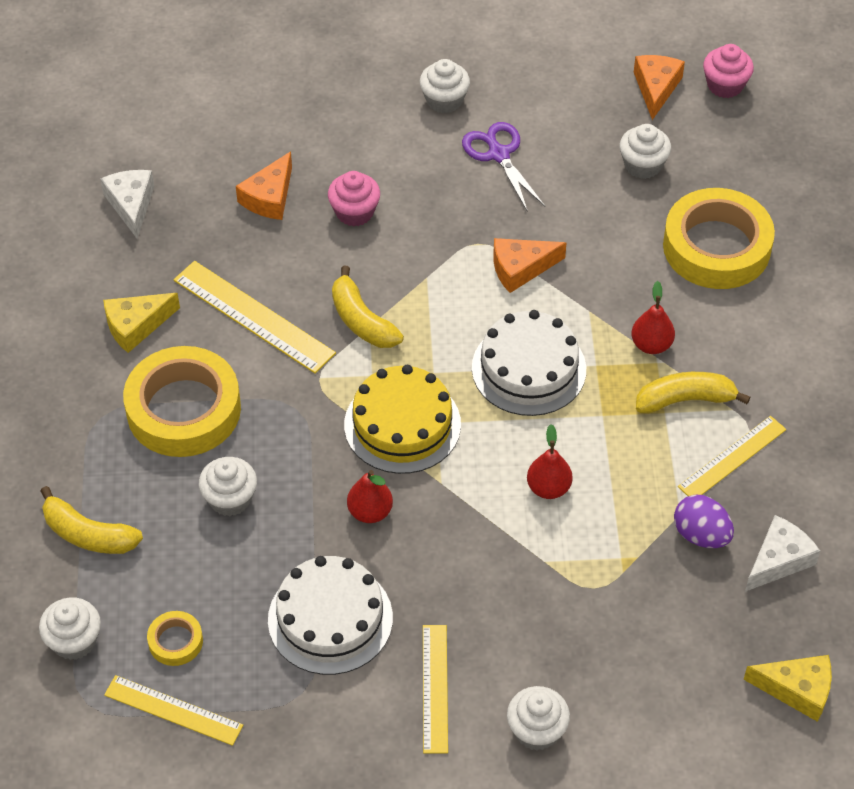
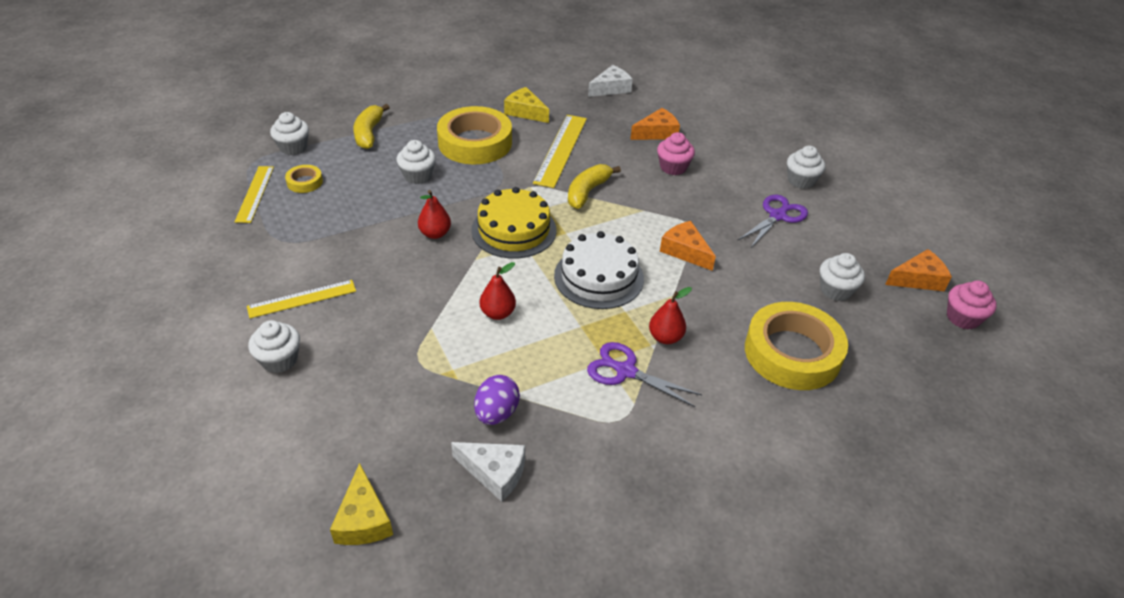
camera: 65 degrees right, 10 degrees down
orange cheese [236,152,292,220] -> orange cheese turned 150 degrees clockwise [630,108,680,140]
white cake [268,556,393,675] -> none
yellow banana [636,372,750,413] -> purple scissors [587,342,702,407]
yellow ruler [678,416,786,496] -> none

